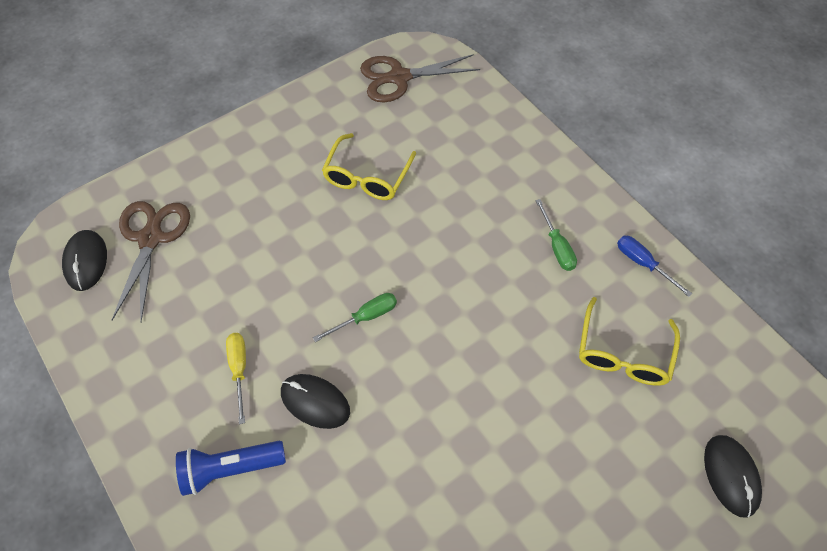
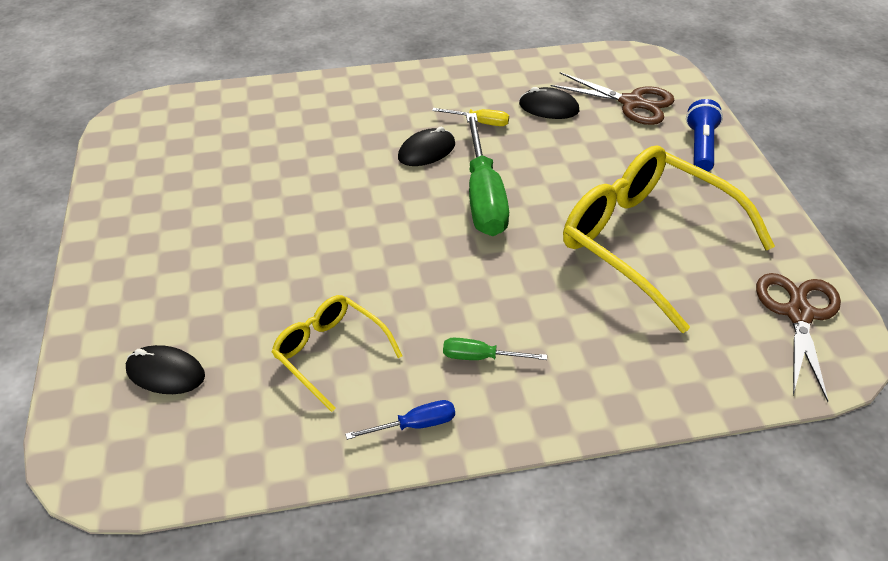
camera: 115 degrees right, 15 degrees down
black mouse [62,230,107,291] -> black mouse moved to [519,87,579,119]
blue flashlight [176,441,286,496] -> blue flashlight moved to [686,99,723,171]
green screwdriver [313,293,397,342] -> green screwdriver [466,113,509,236], size x2.14
yellow glasses [322,133,416,200] -> yellow glasses [563,146,775,333], size x1.91

